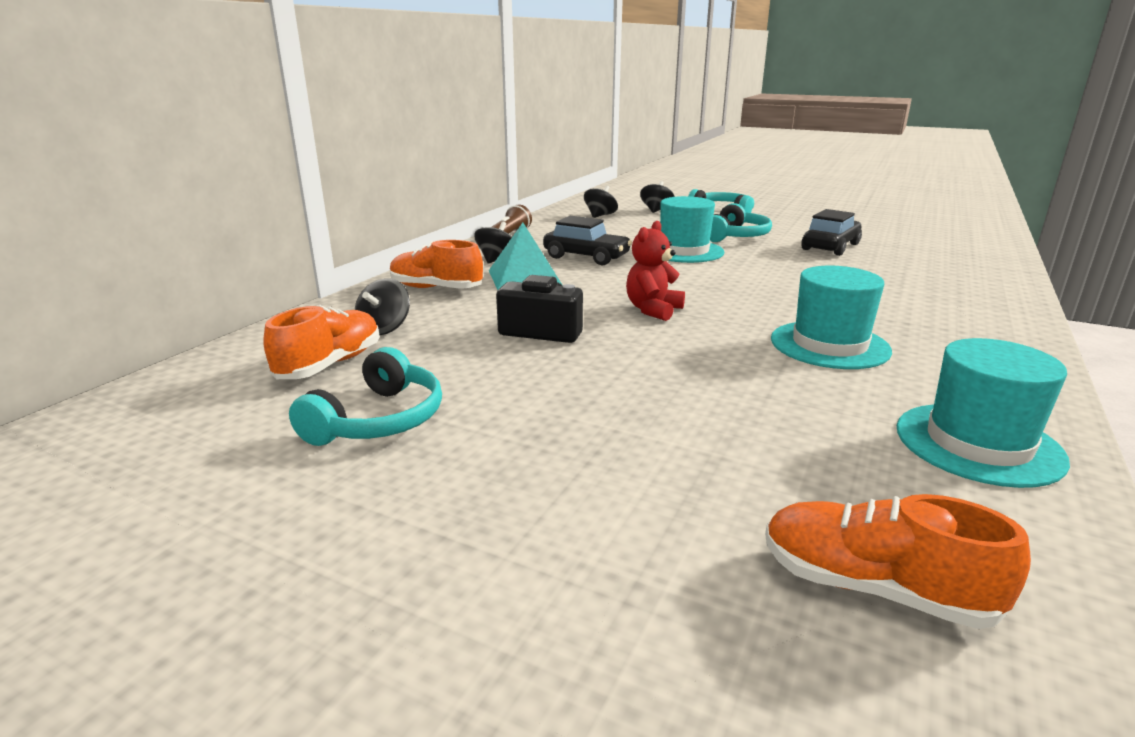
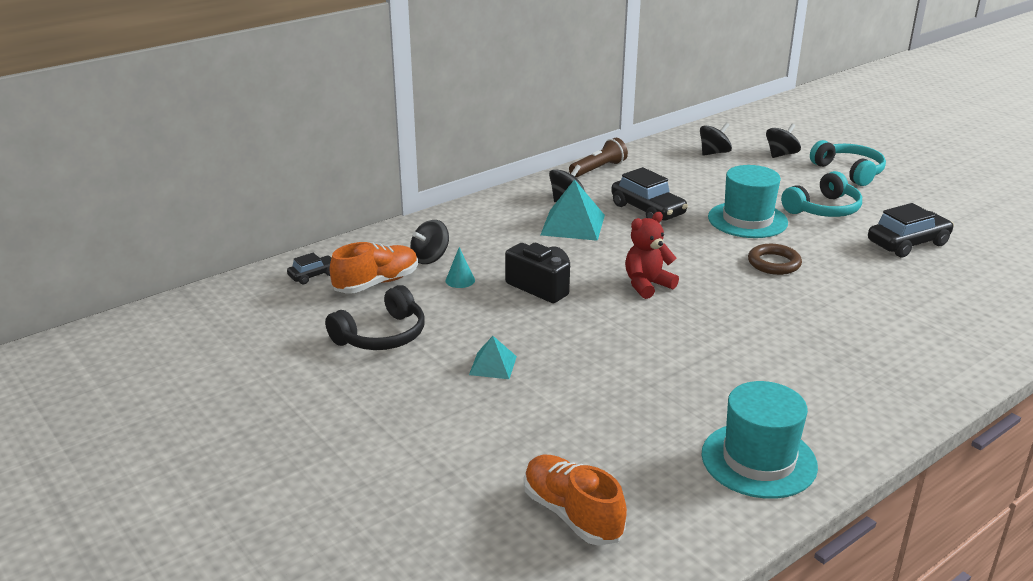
camera: 25 degrees right, 5 degrees up
turquoise headphones [289,347,442,446] -> black headphones [325,285,425,350]
orange shoe [390,240,483,289] -> none
turquoise hat [771,266,892,369] -> none
none -> black car [287,253,332,284]
none -> turquoise cone [445,247,475,288]
none -> turquoise pyramid [469,336,517,379]
none -> brown ring [748,244,802,275]

